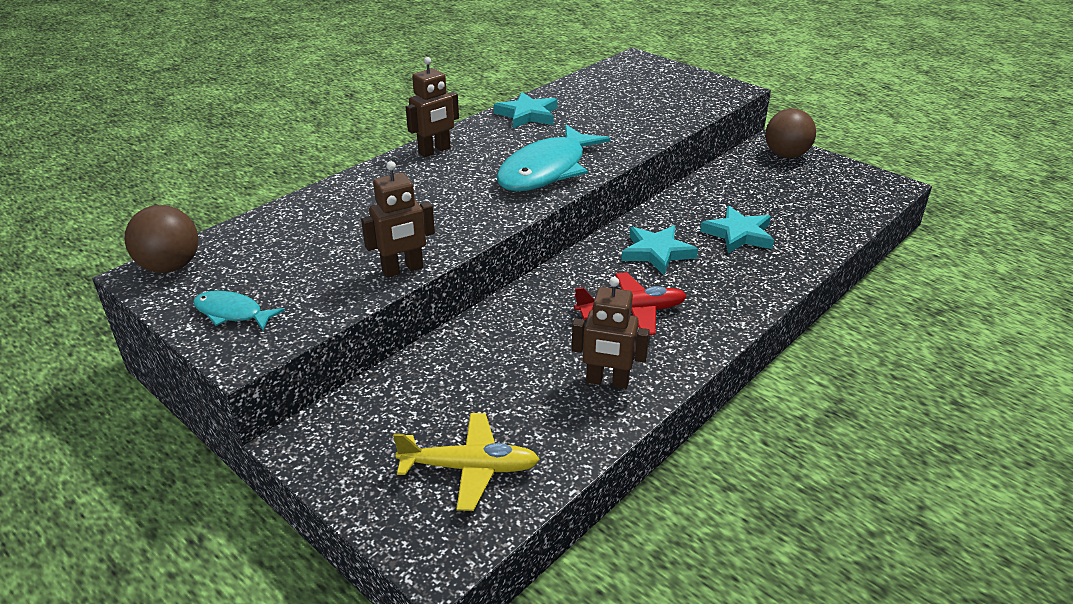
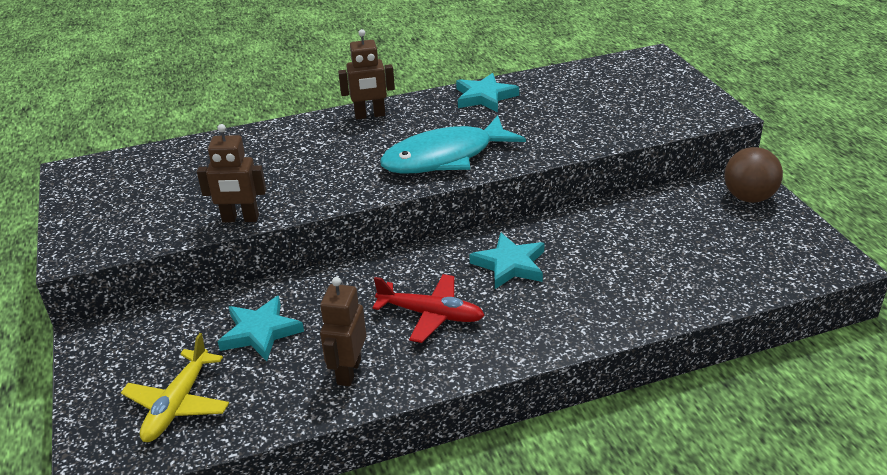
camera: 30 degrees right, 0 degrees up
brown ball [125,205,199,273] -> none
turquoise fish [193,291,285,330] -> none
yellow plane [393,413,540,511] -> yellow plane turned 75 degrees clockwise [121,333,229,442]
brown robot [572,277,650,389] -> brown robot turned 60 degrees clockwise [320,277,366,386]
turquoise star [700,206,774,253] -> turquoise star moved to [218,296,304,361]

